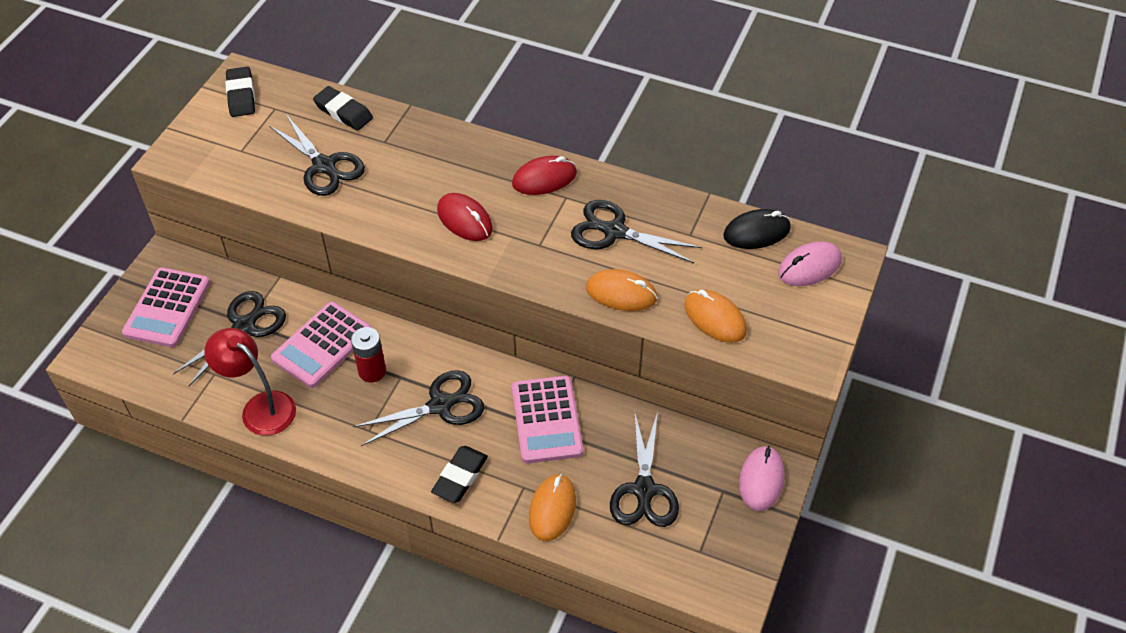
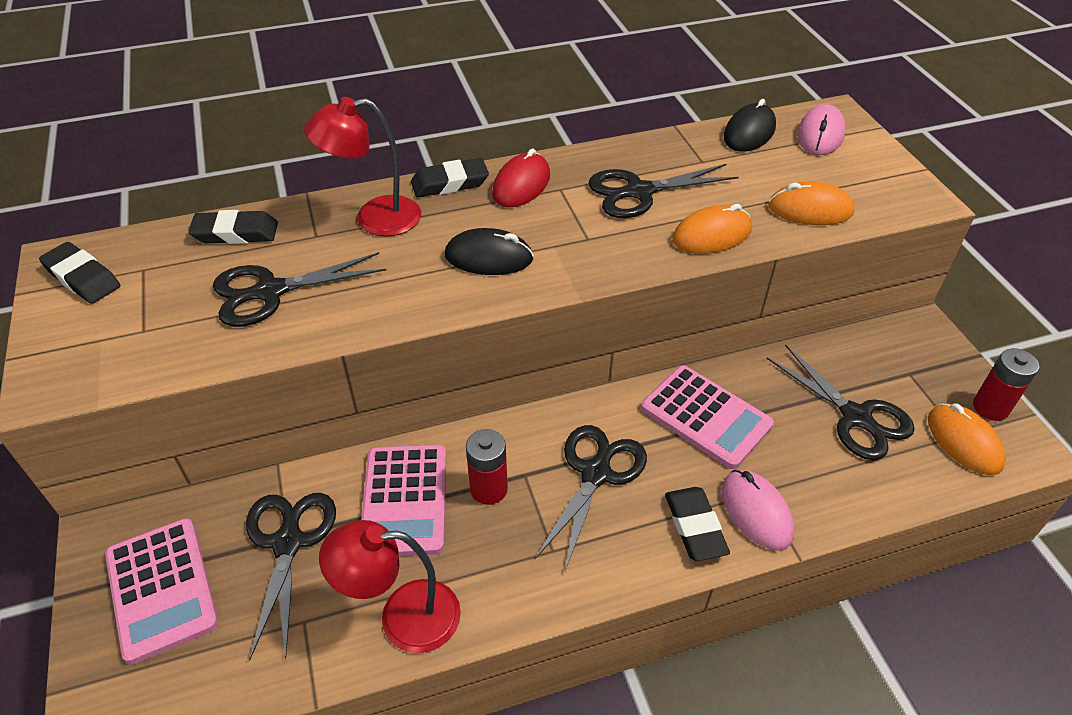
camera: 40 degrees left, 5 degrees down
black scissors [269,116,365,196] -> black scissors turned 150 degrees clockwise [213,252,386,327]
red mouse [437,193,493,241] -> black mouse [445,228,534,275]
orange mouse [529,474,576,541] -> orange mouse moved to [928,403,1006,475]
pink mouse [739,445,785,511] -> pink mouse moved to [722,470,794,551]
none -> red lamp [304,97,421,236]
none -> black eraser [411,158,489,198]
none -> red battery [973,348,1039,421]

